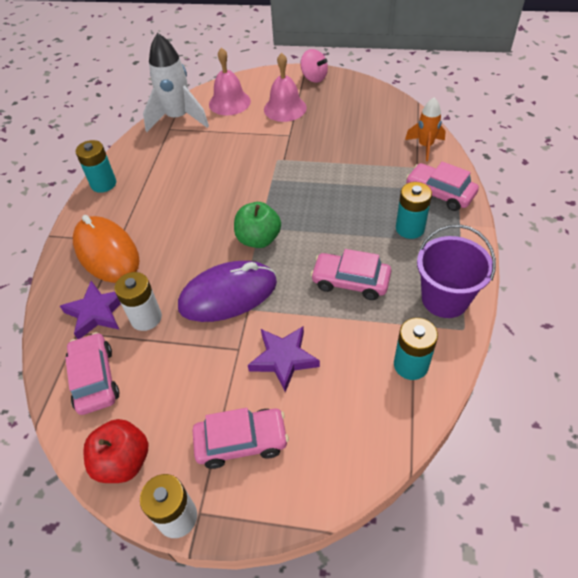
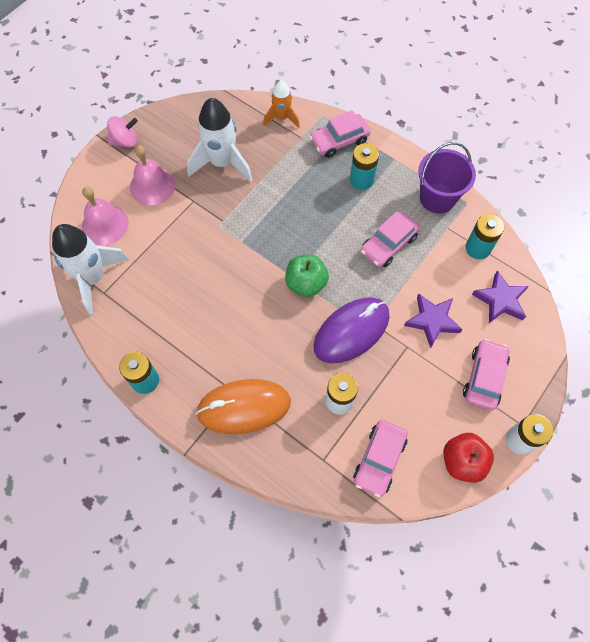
camera: 65 degrees left, 15 degrees up
purple star [60,281,121,339] -> purple star moved to [472,270,529,323]
pink car [65,332,120,415] -> pink car turned 75 degrees counterclockwise [353,420,408,498]
purple mouse [178,261,277,322] -> purple mouse turned 45 degrees clockwise [314,297,390,363]
none -> white rocket [187,98,253,182]

